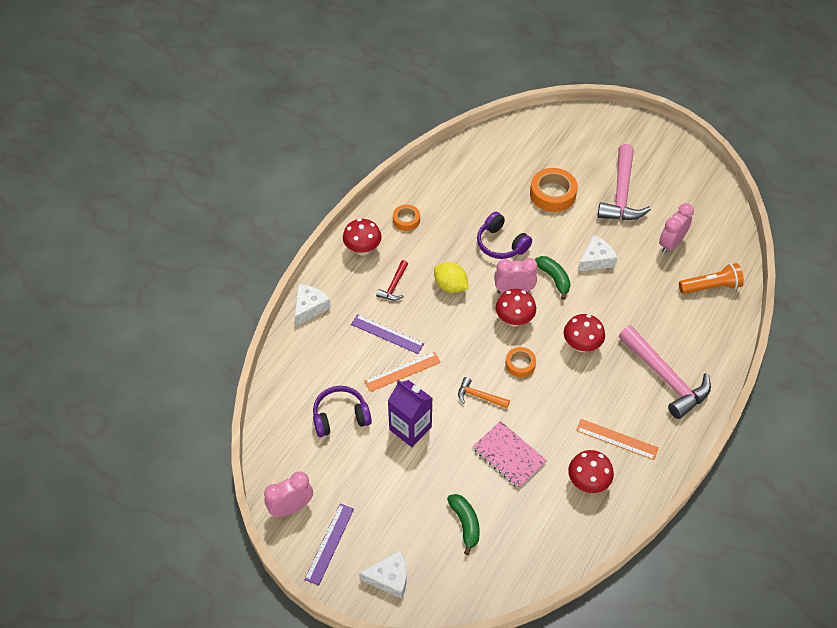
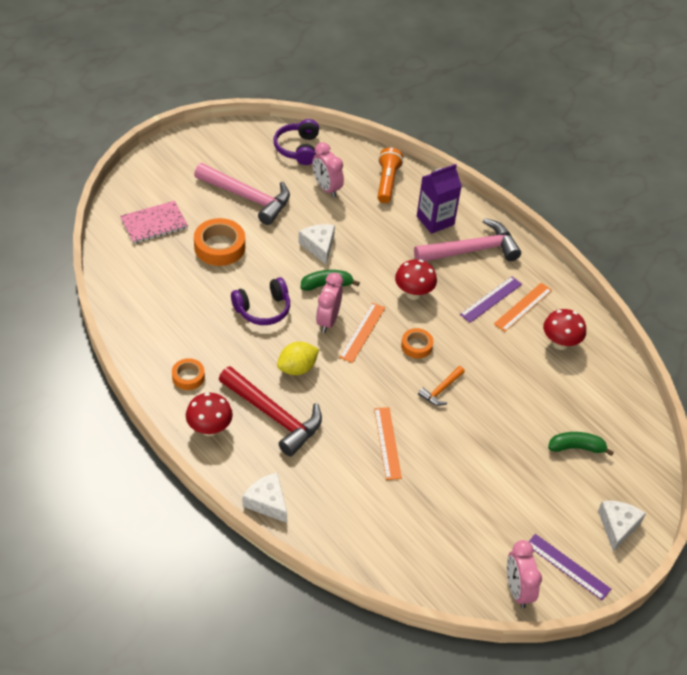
camera: 75 degrees left, 5 degrees down
purple headphones [313,386,372,437] -> purple headphones moved to [274,119,319,165]
purple ruler [351,314,424,354] -> purple ruler moved to [460,276,522,323]
red hammer [376,260,408,301] -> red hammer [219,366,322,456], size x2.07
purple carton [388,380,432,447] -> purple carton moved to [417,164,462,234]
pink notebook [472,421,547,489] -> pink notebook moved to [120,201,188,244]
red mushroom [496,289,536,327] -> orange ruler [339,303,385,363]

